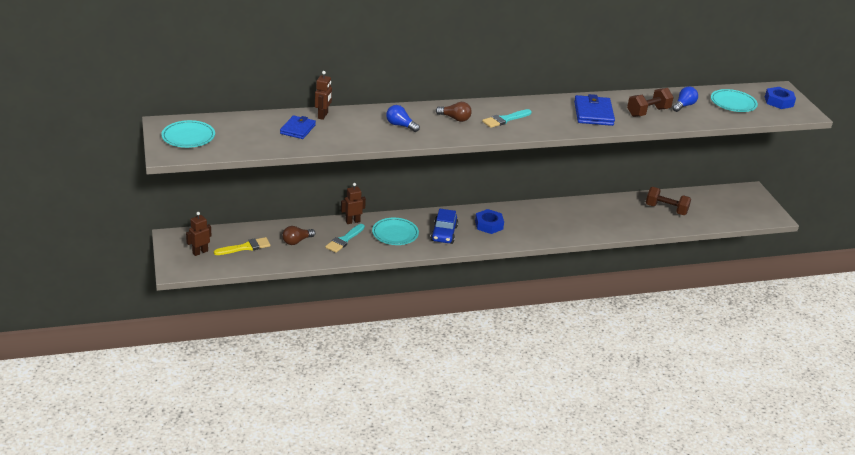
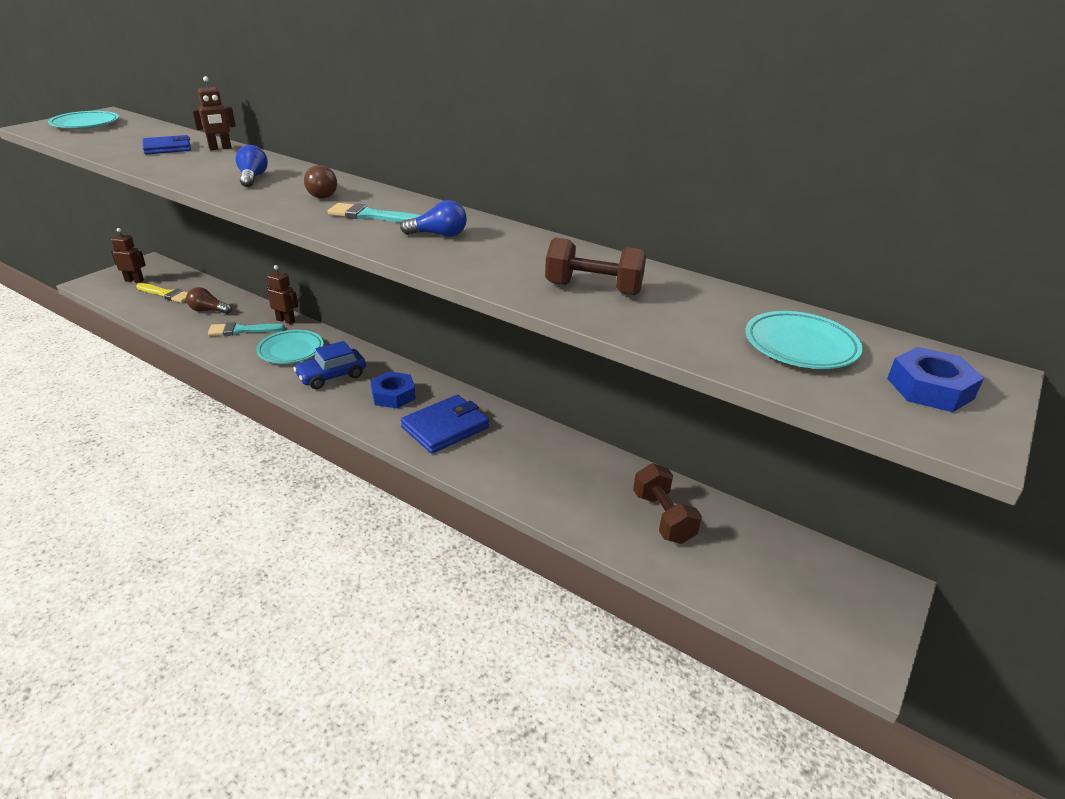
camera: 50 degrees right, 0 degrees up
blue wallet [574,94,615,126] -> blue wallet moved to [401,395,489,454]
blue light bulb [672,86,698,112] -> blue light bulb moved to [400,200,467,237]

